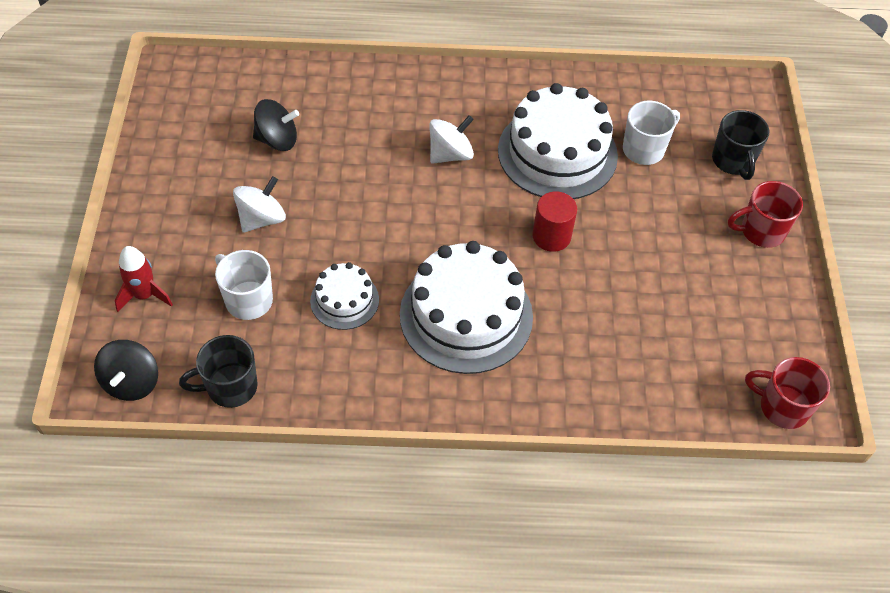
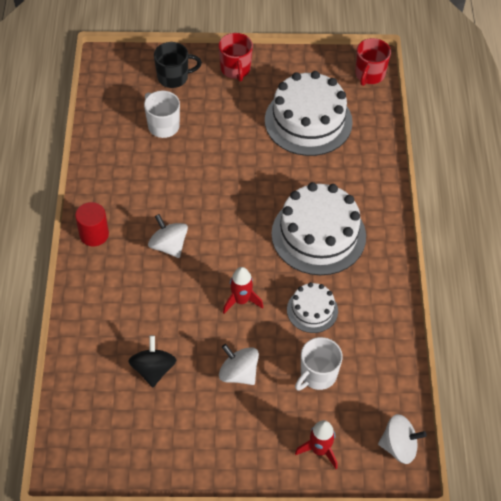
camera: 90 degrees left, 0 degrees up
black spinning top [94,340,158,401] -> white spinning top [378,414,427,464]
black mug [179,335,258,408] -> none
white cake [498,83,618,199] -> white cake moved to [265,71,353,156]
red cylinder [532,192,577,252] -> red cylinder moved to [75,202,109,246]
none -> red rocket [223,267,263,314]

